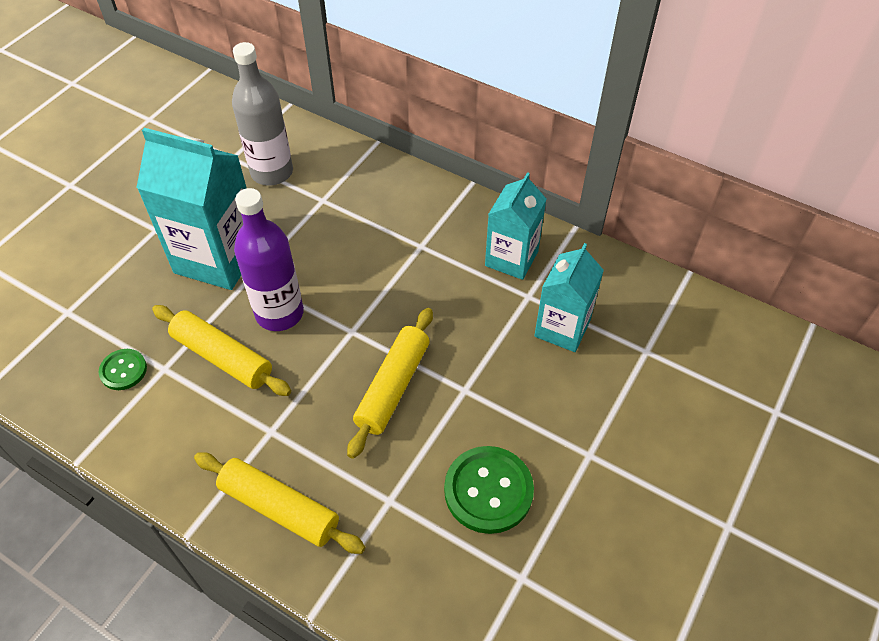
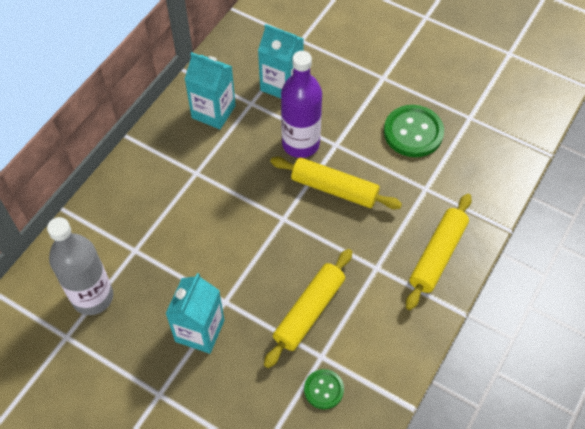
camera: 90 degrees left, 5 degrees up
turquoise carton [136,128,246,290] -> turquoise carton [165,273,225,354], size x0.63
purple bottle [234,188,304,331] -> purple bottle moved to [281,51,322,158]

